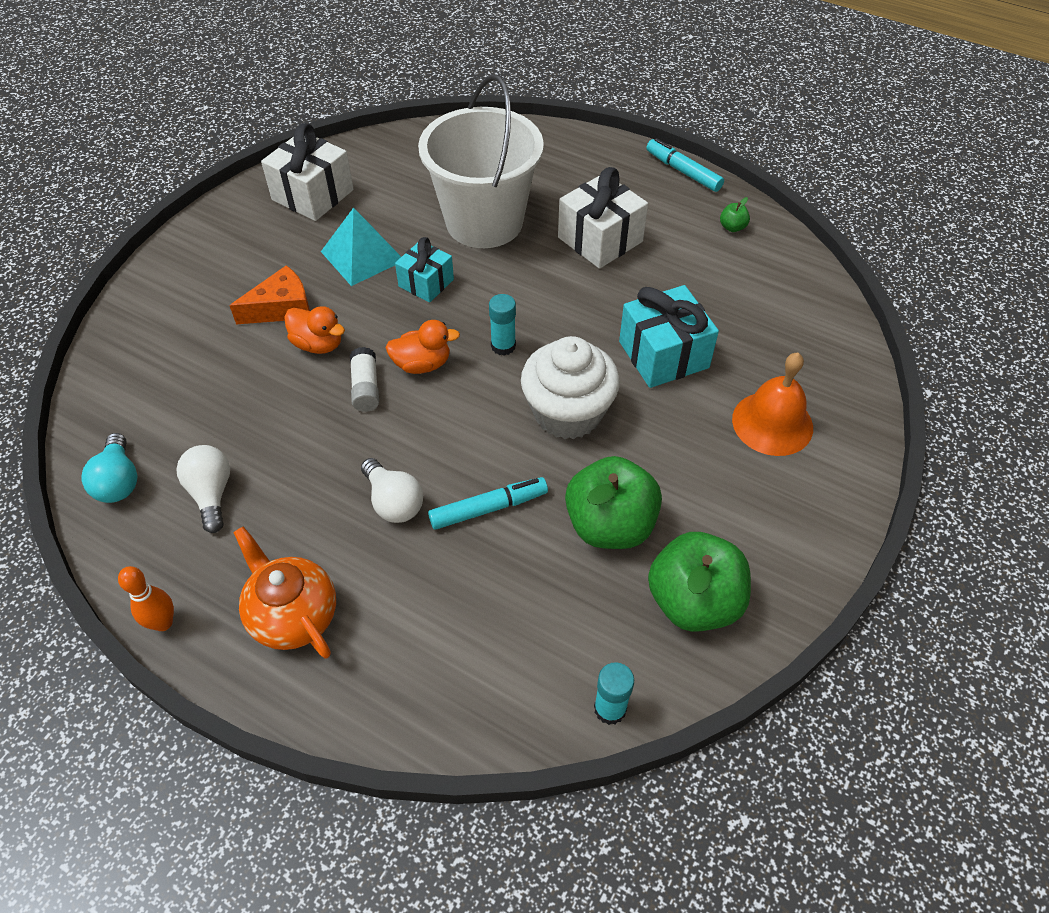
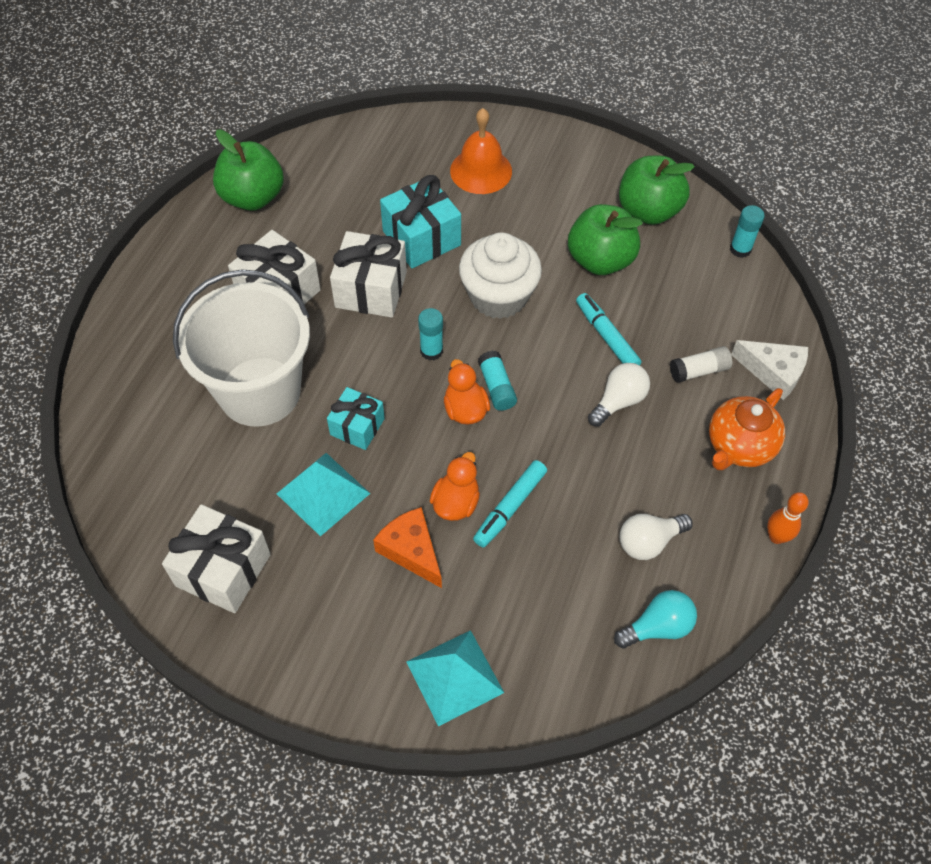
camera: 100 degrees left, 5 degrees up
white glue stick [350,347,379,412] -> white glue stick moved to [670,346,732,383]
turquoise marker [646,138,724,192] -> turquoise marker moved to [473,460,547,548]
green apple [720,197,750,232] -> green apple [213,130,284,211], size x2.50
none -> white gift [330,231,407,318]
none -> turquoise pyramid [406,630,504,727]
none -> turquoise glue stick [478,351,517,411]
none -> white cheese [731,340,808,400]

